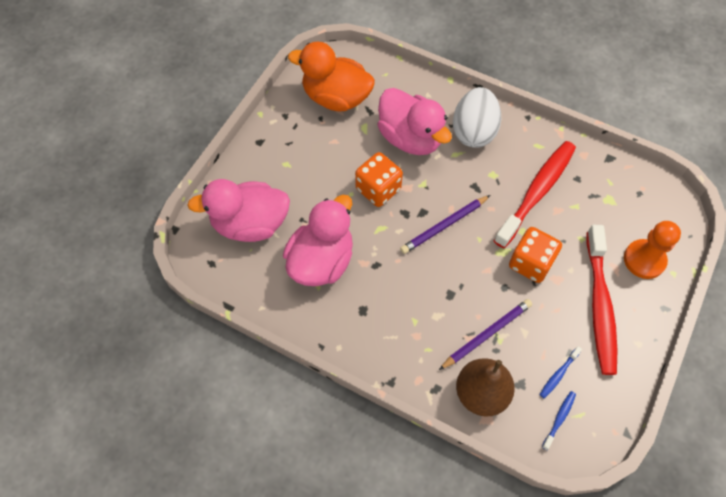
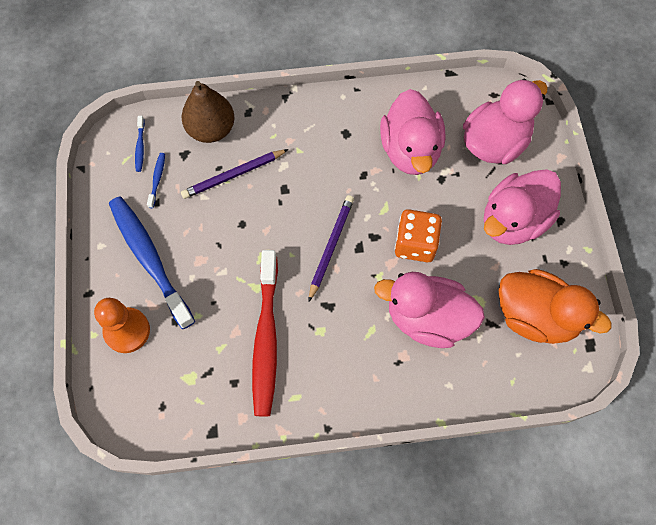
camera: 145 degrees right, 5 degrees up
orange duck [288,41,375,111] -> orange duck turned 45 degrees clockwise [499,269,612,344]
purple pencil [439,299,532,370] -> purple pencil turned 45 degrees clockwise [181,149,289,199]
white egg [453,87,501,148] -> none
orange dice [509,227,562,283] -> none
red toothbrush [587,225,617,375] -> blue toothbrush [109,196,195,329]
none -> pink duck [484,169,561,245]

